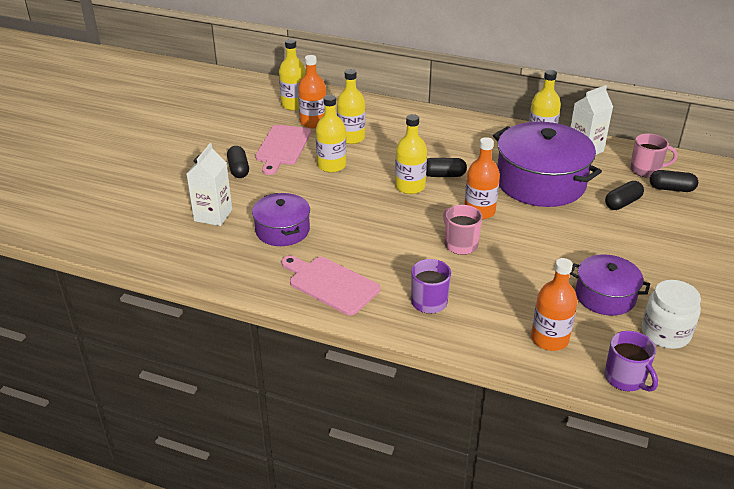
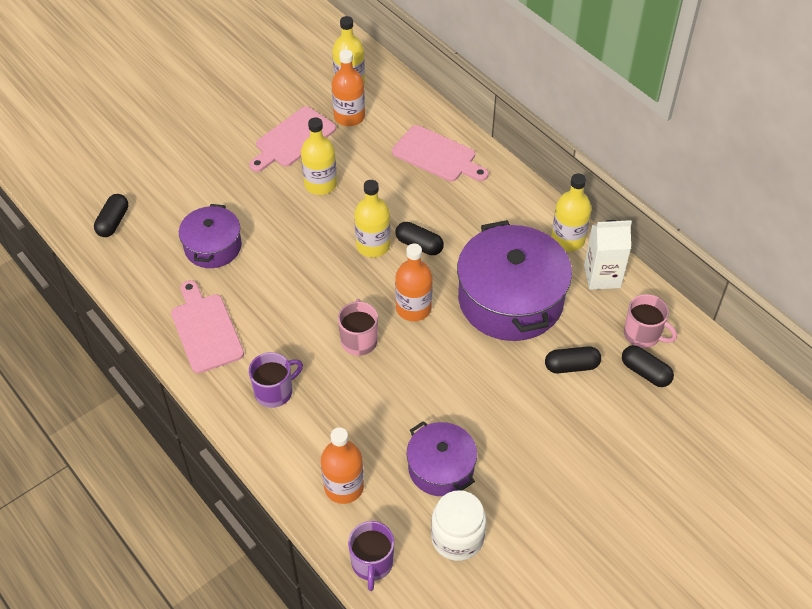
camera: 30 degrees right, 15 degrees up
white carton [187,143,232,226] -> none
black capsule [227,146,249,178] -> black capsule moved to [94,194,128,237]
yellow bottle [337,69,366,144] -> none
none -> pink cutting board [392,125,489,181]

